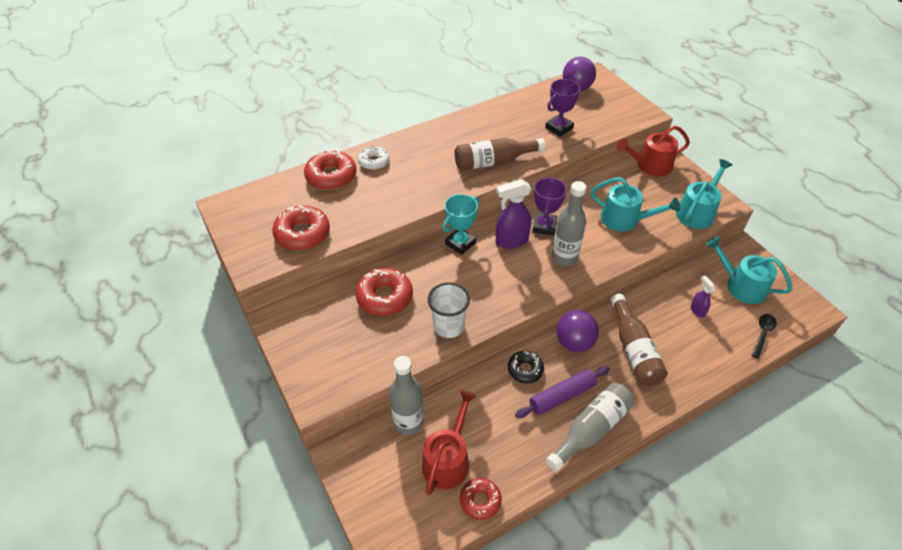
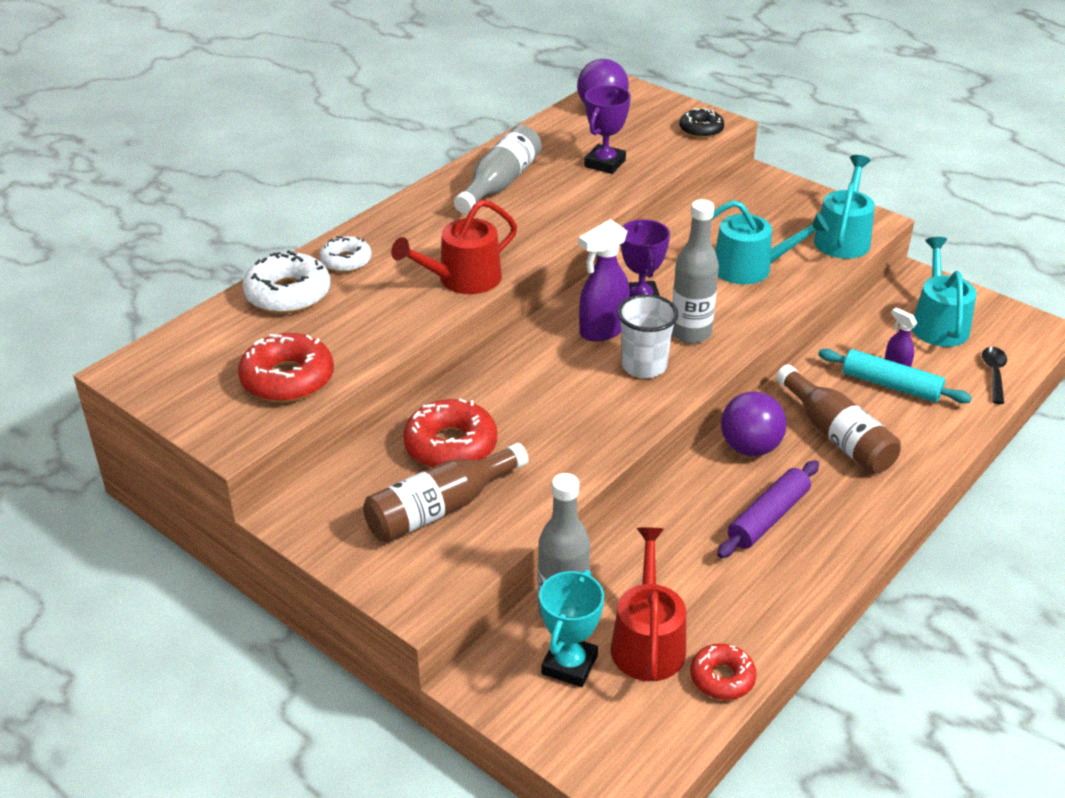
camera: 20 degrees left, 10 degrees down
red donut [304,150,357,190] -> white donut [242,250,330,314]
white cup [428,282,470,338] -> white cup moved to [617,294,679,378]
turquoise trophy [442,194,479,255] -> turquoise trophy moved to [539,570,604,687]
brown bottle [454,138,545,171] -> brown bottle moved to [363,443,528,542]
black donut [508,351,544,383] -> black donut moved to [679,108,724,138]
grey bottle [546,383,635,472] -> grey bottle moved to [454,125,542,214]
red watering can [617,125,690,177] -> red watering can moved to [391,200,517,294]
turquoise watering can [706,237,792,304] -> turquoise watering can turned 75 degrees clockwise [912,237,977,347]
none -> turquoise rolling pin [818,349,972,403]

